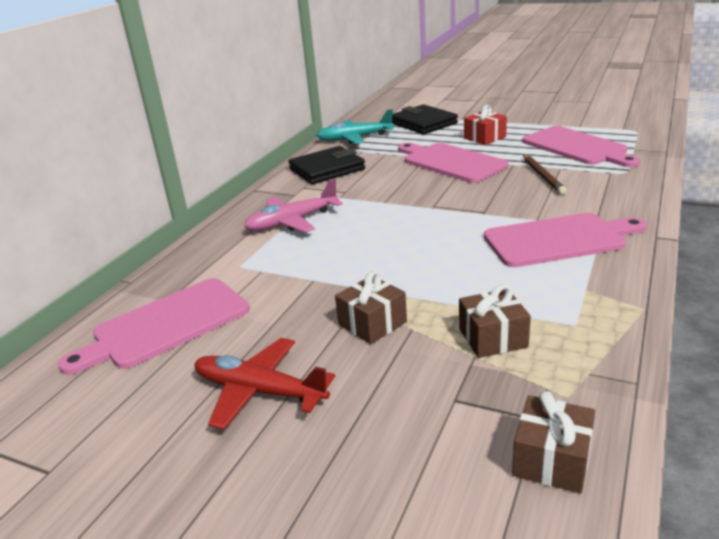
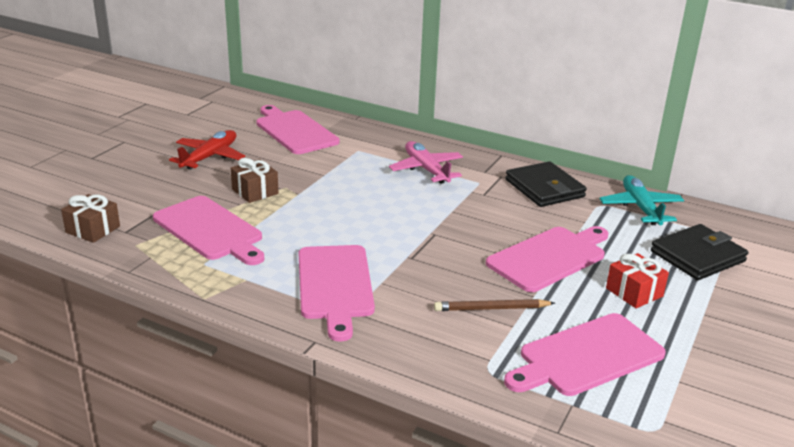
camera: 90 degrees right, 0 degrees up
brown gift [459,284,531,358] -> pink cutting board [153,196,264,265]

